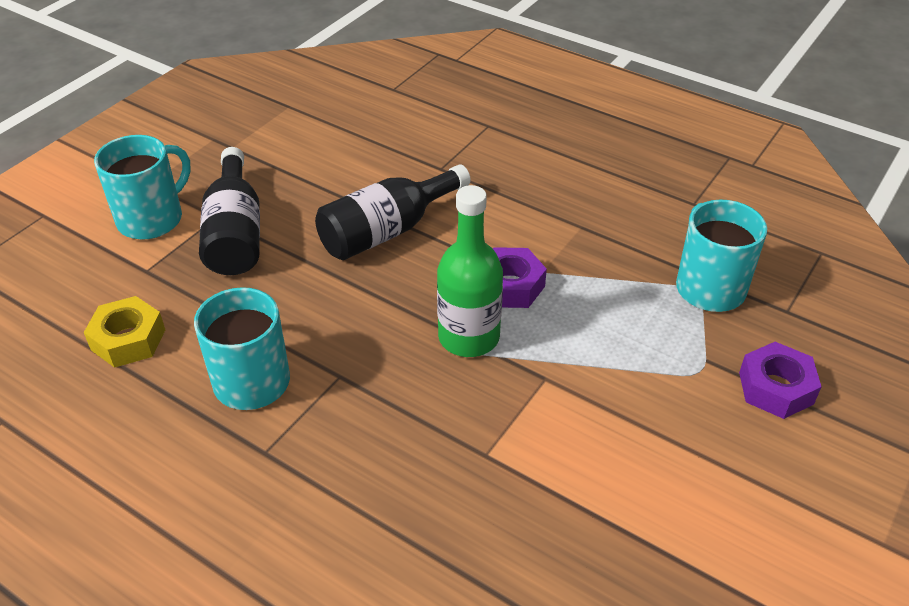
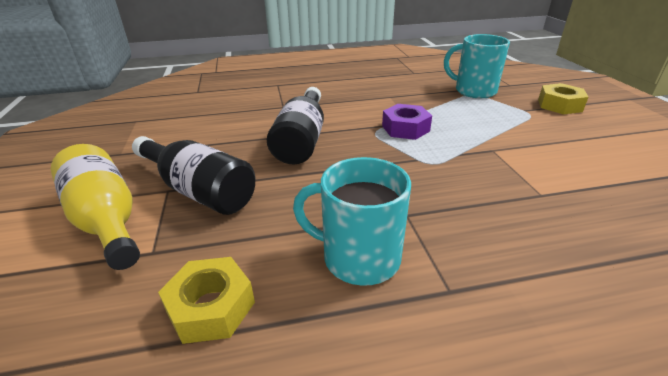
camera: 45 degrees left, 10 degrees down
turquoise mug [94,135,191,240] -> yellow bottle [51,144,140,270]
green bottle [437,185,503,357] -> none
purple nut [739,342,822,419] -> yellow nut [538,83,588,115]

